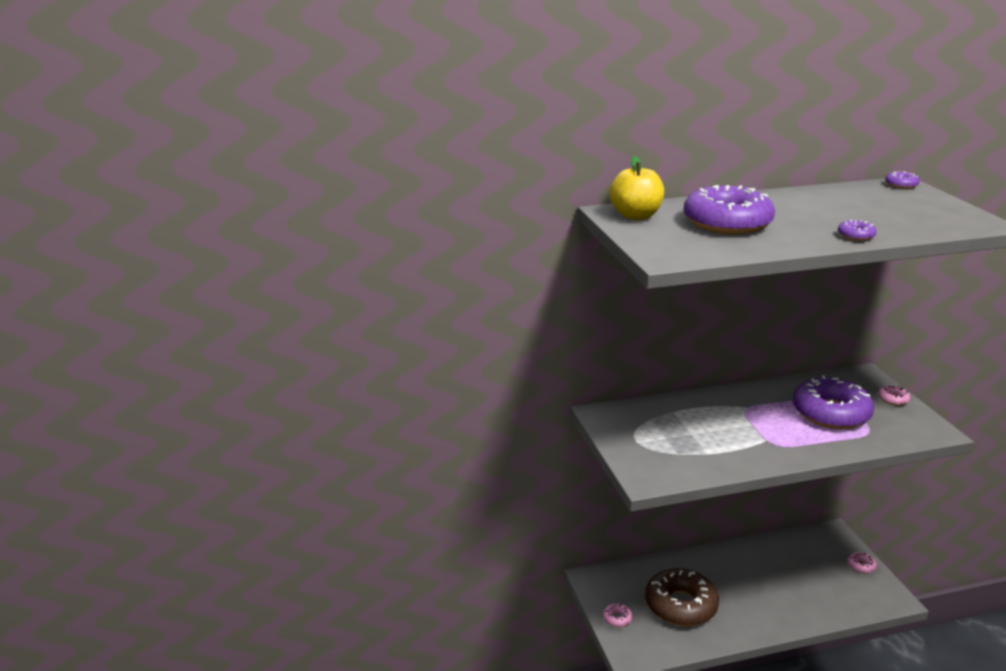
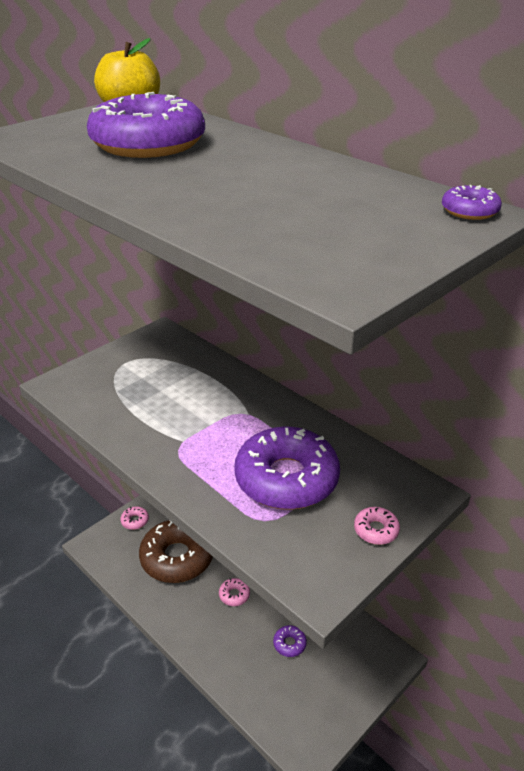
camera: 60 degrees right, 10 degrees up
purple donut [838,220,877,241] -> purple donut moved to [273,625,307,657]
pink donut [848,552,877,574] -> pink donut moved to [219,578,250,606]

